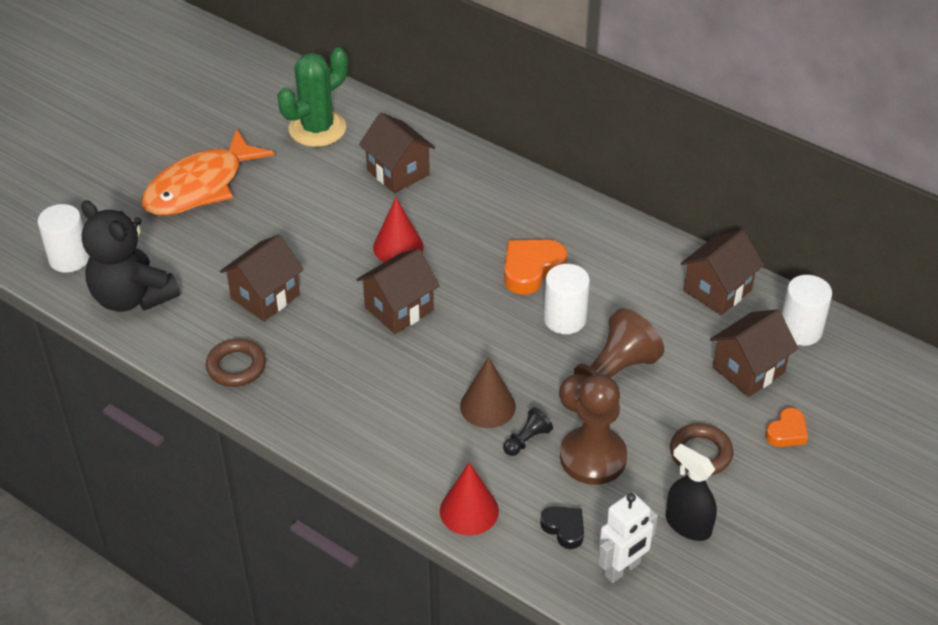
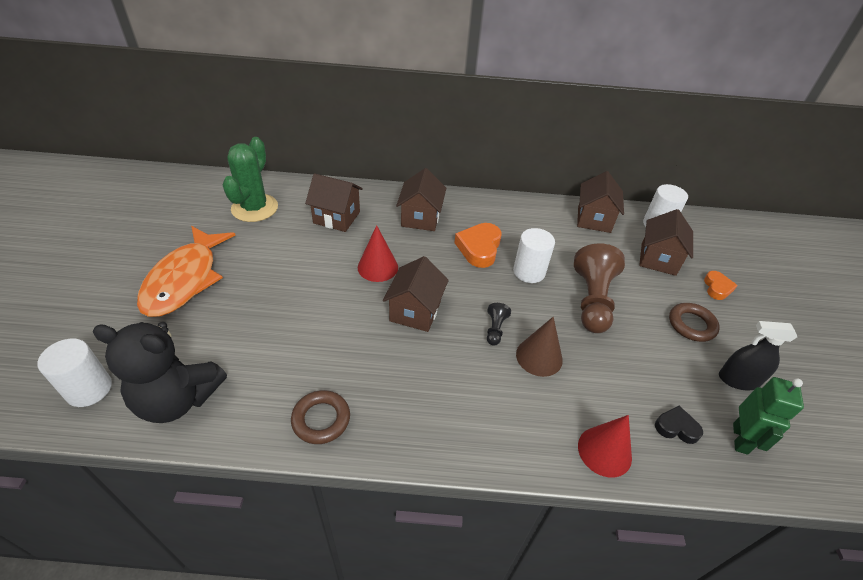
camera: 35 degrees left, 0 degrees up
brown house [220,234,304,321] -> brown house moved to [396,168,446,231]
black pawn [503,407,553,456] -> black pawn moved to [487,303,511,346]
brown pawn [560,374,627,485] -> none
white robot [598,492,658,583] -> green robot [733,377,804,455]

